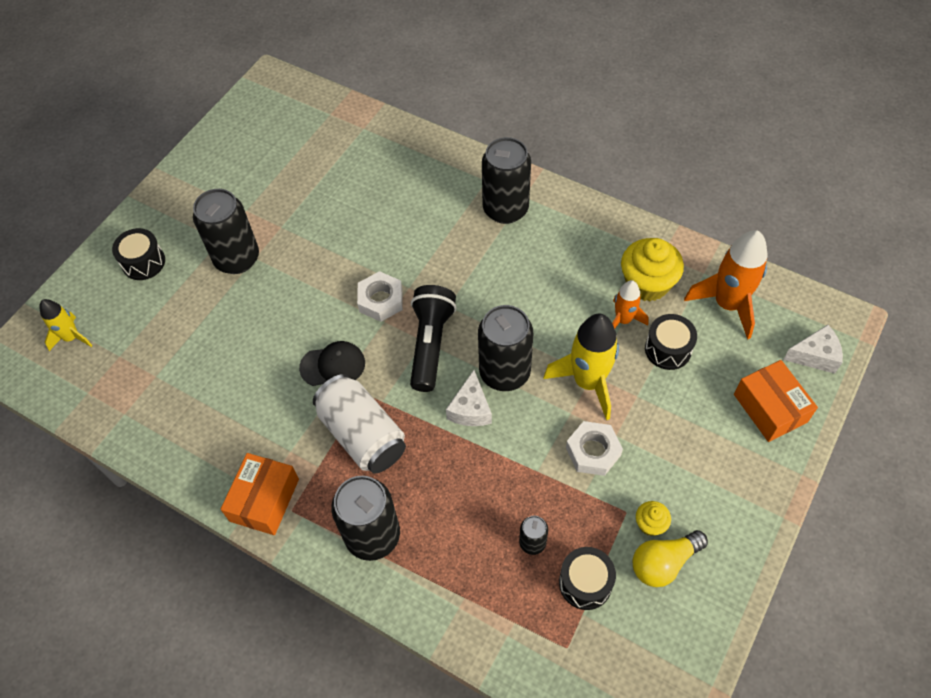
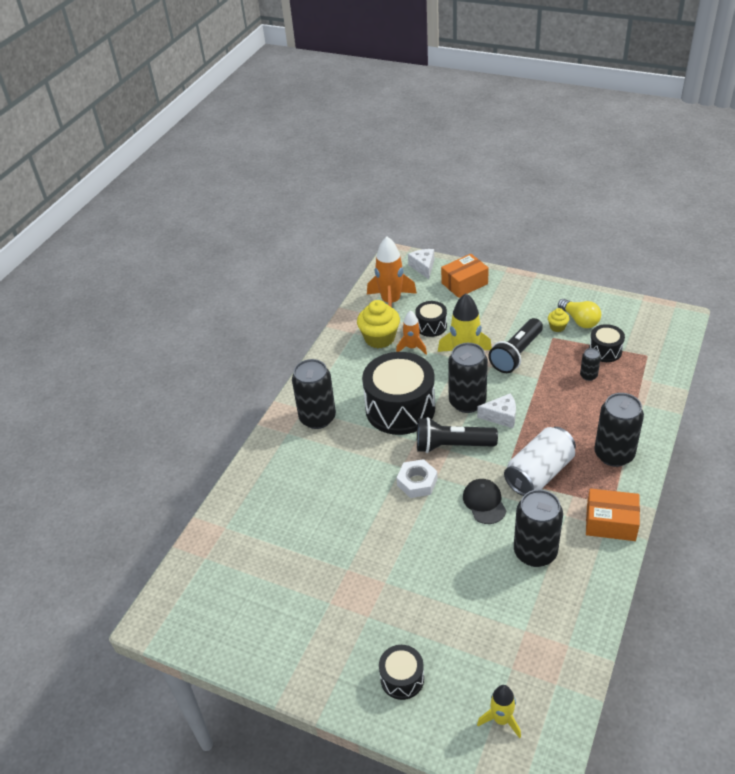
camera: 95 degrees left, 15 degrees down
black can [193,189,259,274] -> black can moved to [514,489,563,567]
white nut [566,421,623,476] -> black flashlight [488,318,543,373]
none -> black drum [362,352,435,435]

